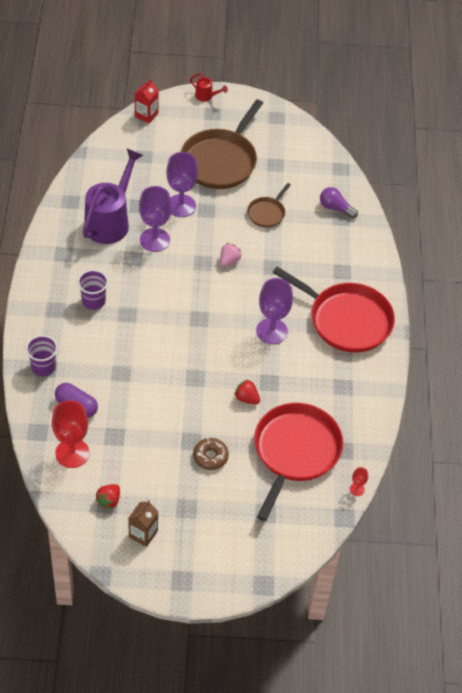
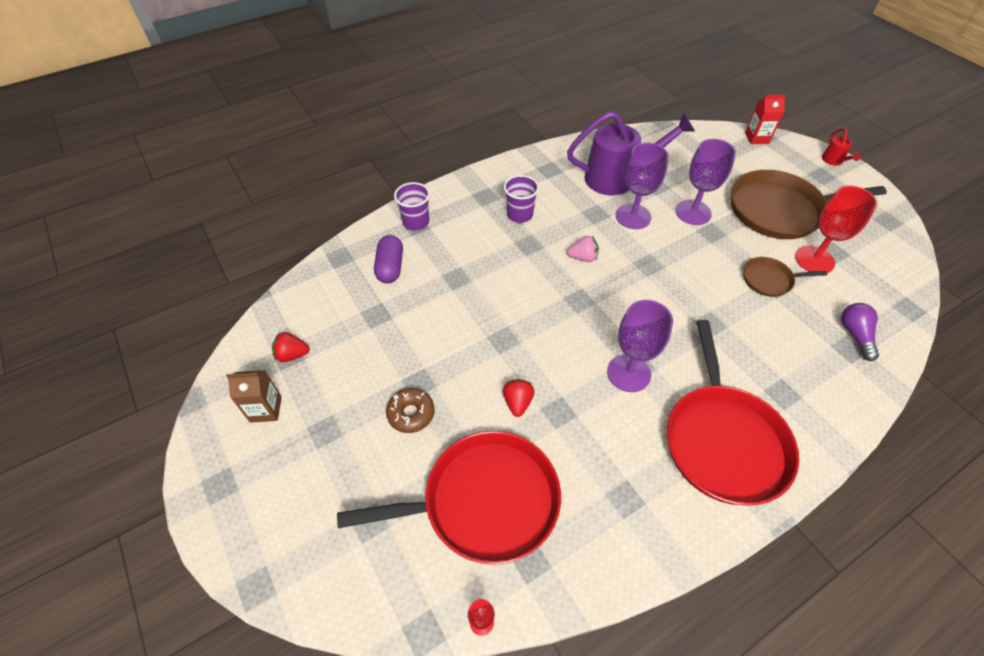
camera: 60 degrees right, 0 degrees up
red goblet [52,400,89,468] -> red goblet moved to [795,185,877,273]
pink strawberry [220,243,242,267] -> pink strawberry moved to [567,236,599,262]

